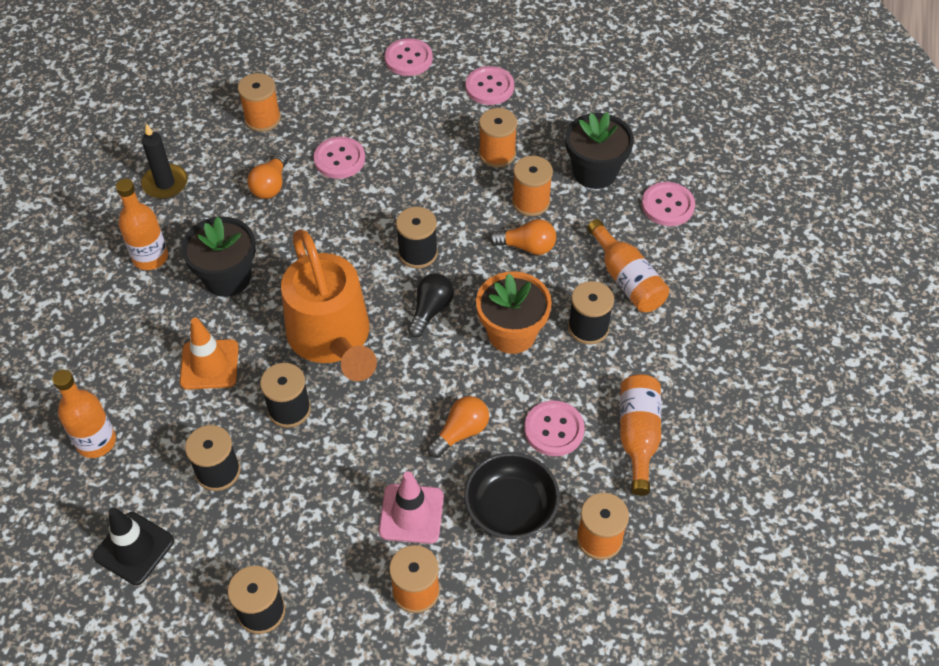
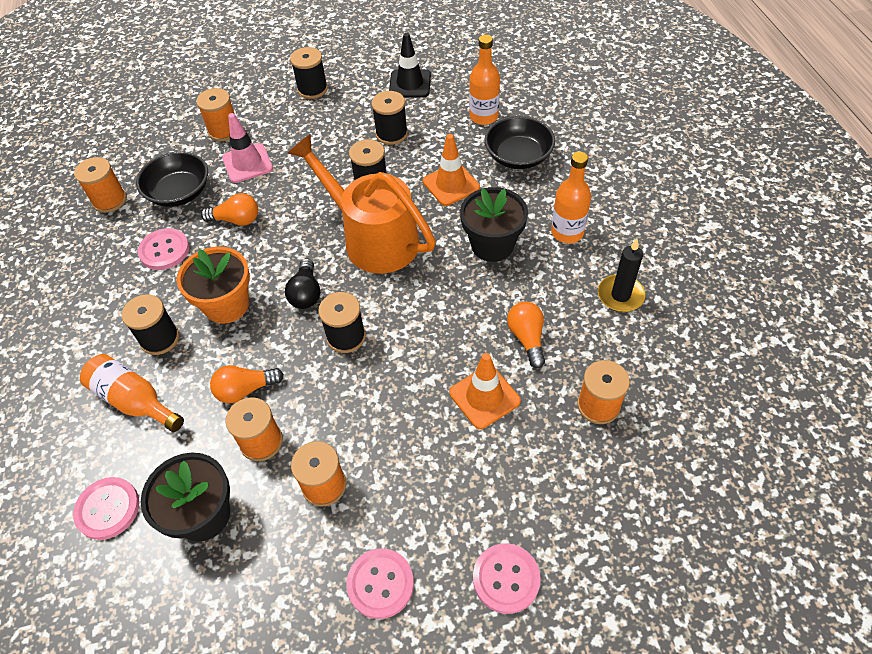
camera: 155 degrees right, 0 degrees up
pink button [314,137,365,179] -> orange traffic cone [449,353,521,429]
orange light bulb [427,396,489,458] -> orange light bulb turned 105 degrees counterclockwise [201,193,258,226]
orange bottle [620,374,661,496] -> none
none -> black bowl [484,116,555,169]

